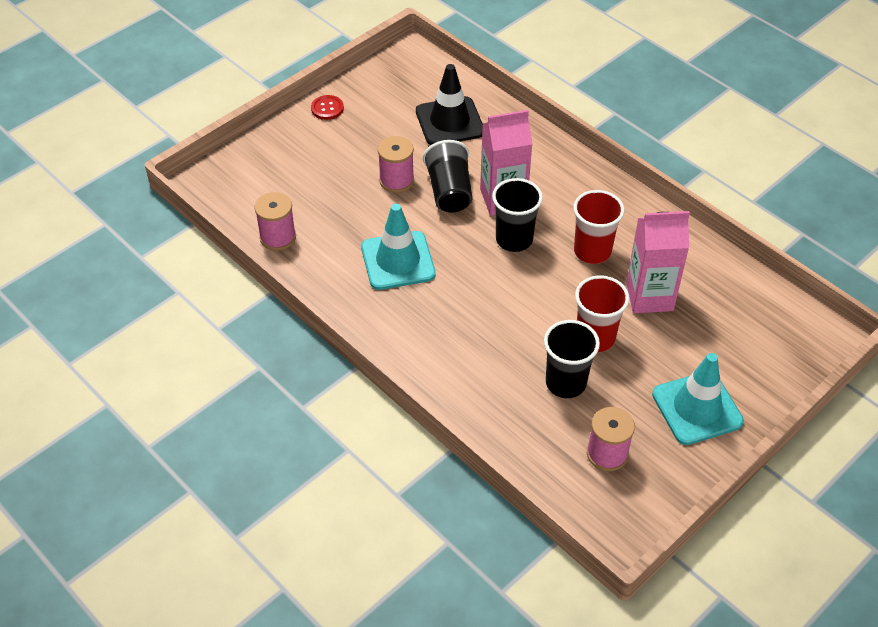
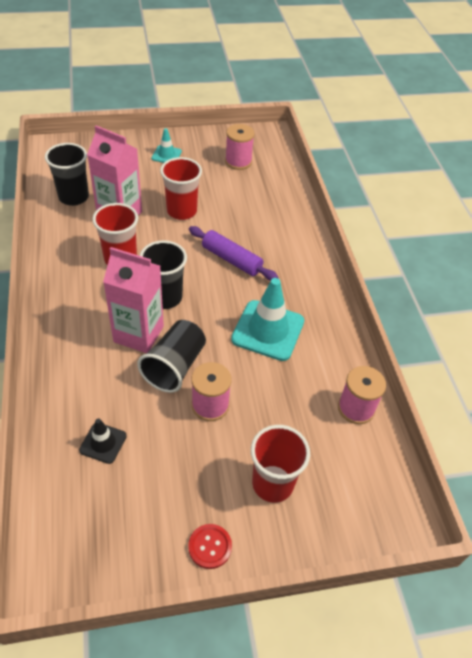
camera: 150 degrees left, 0 degrees up
black traffic cone [416,64,483,145] -> black traffic cone [79,418,127,464], size x0.52
black cup [544,320,600,398] -> black cup moved to [45,143,89,206]
turquoise traffic cone [652,353,744,445] -> turquoise traffic cone [152,128,182,163], size x0.52
none -> purple rolling pin [189,226,279,281]
none -> red cup [251,425,310,503]

